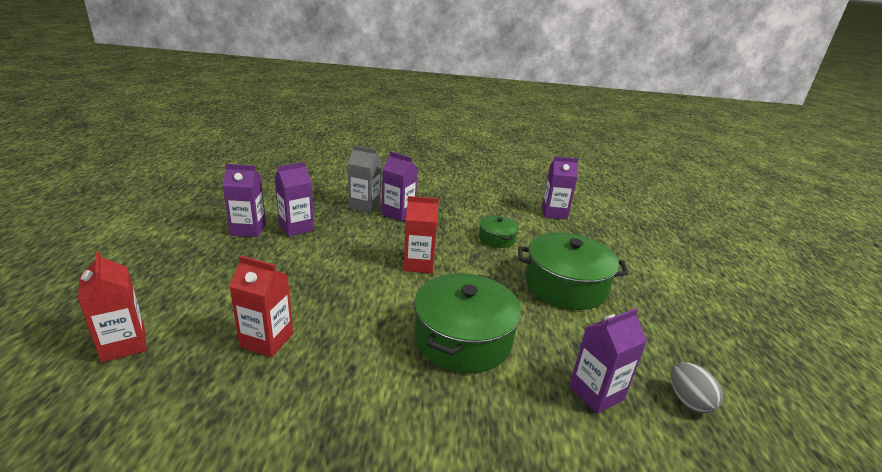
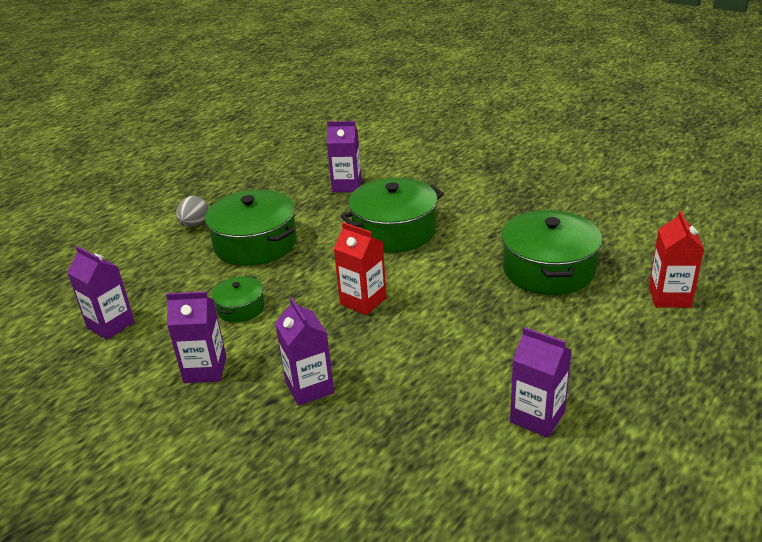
camera: 140 degrees left, 5 degrees up
red carton [229,256,293,357] -> green pot [502,210,602,295]
purple carton [275,162,314,237] -> purple carton moved to [166,291,226,383]
grey carton [348,145,381,213] -> none
grey egg [671,362,723,414] -> grey egg moved to [176,196,208,227]

